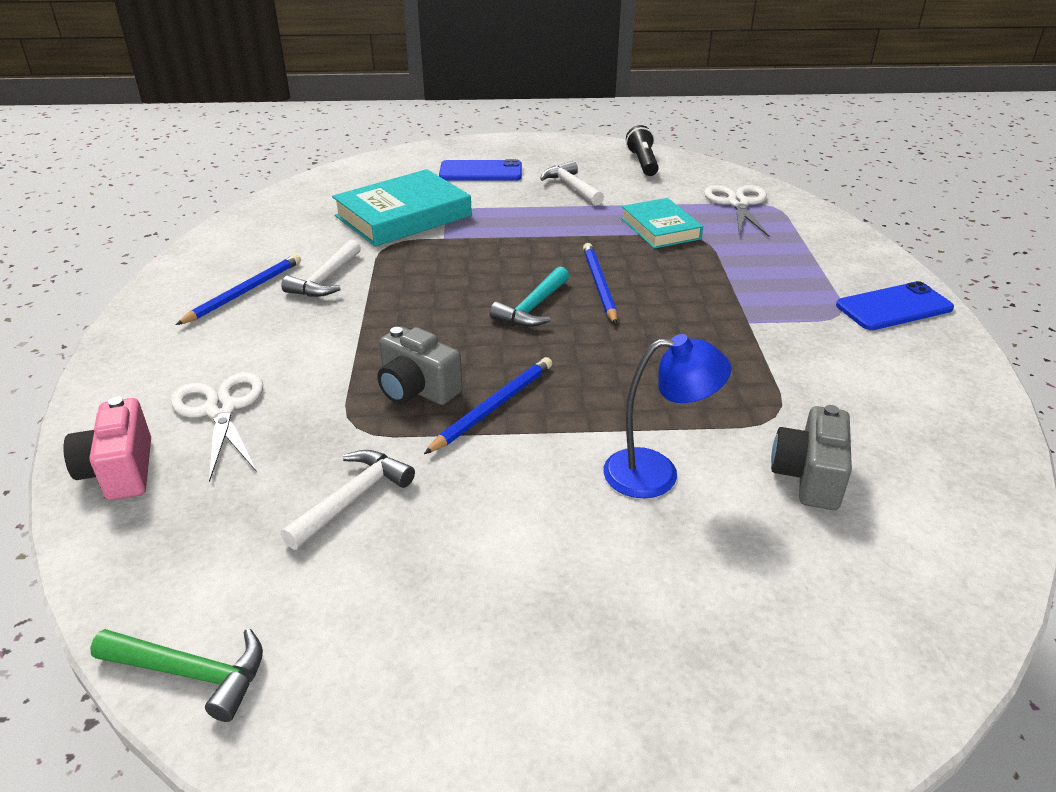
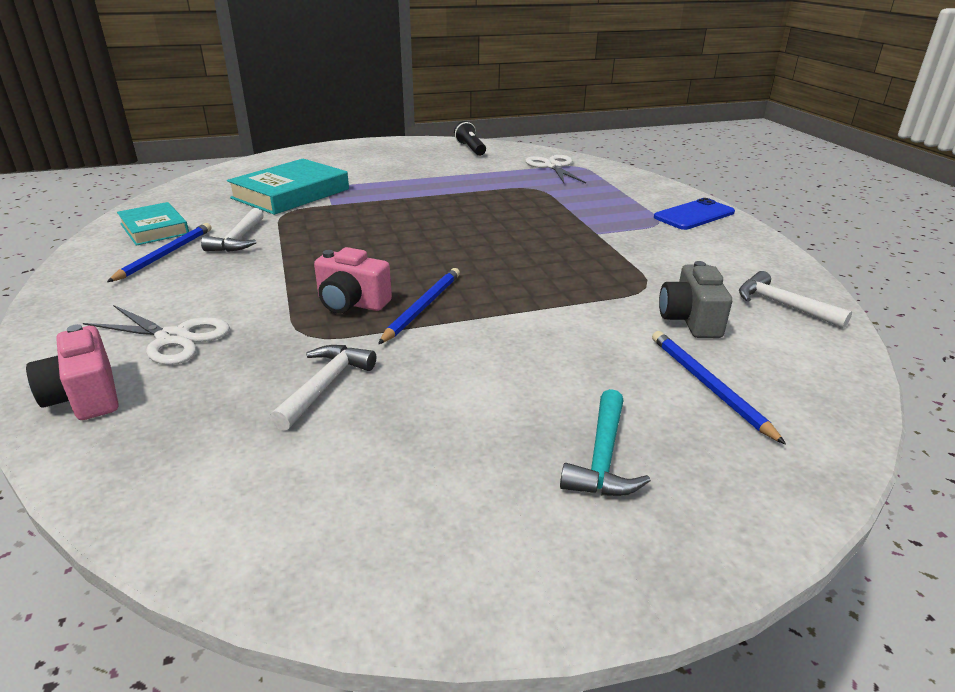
camera: 15 degrees left, 5 degrees down
green hammer [90,628,263,722] -> none
white scissors [171,372,263,482] -> white scissors turned 150 degrees clockwise [83,305,230,365]
grey camera [377,326,462,405] -> pink camera [314,247,392,313]
blue phone [439,159,522,181] -> none
turquoise hammer [490,266,569,327] -> turquoise hammer moved to [560,389,651,496]
white hammer [540,161,604,205] -> white hammer moved to [739,271,852,329]
blue pencil [583,243,617,324] -> blue pencil moved to [652,331,786,445]
blue lamp [603,334,731,498] -> none
turquoise book [621,198,703,249] -> turquoise book moved to [117,202,189,246]

